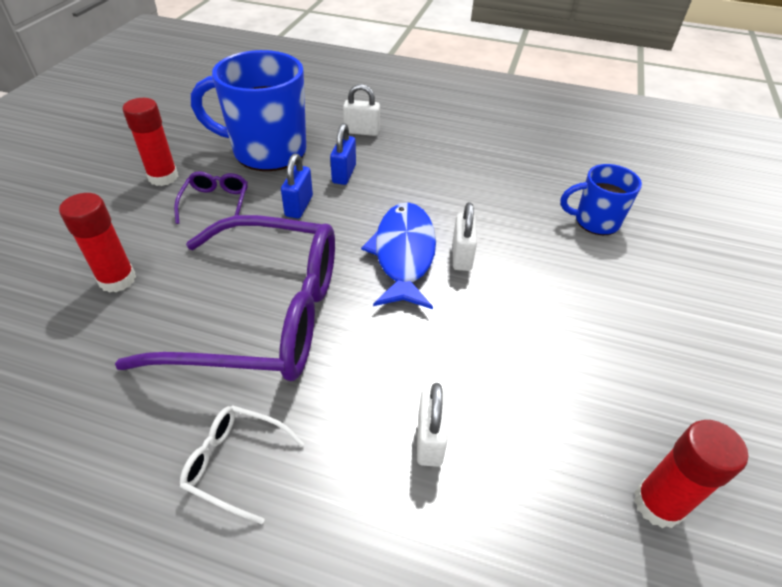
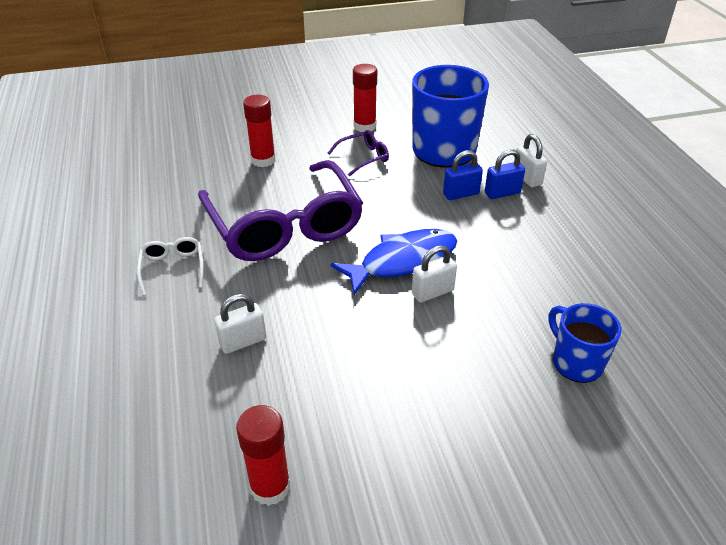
camera: 60 degrees right, 5 degrees down
blue padlock [281,153,313,219] -> blue padlock moved to [485,149,525,199]

